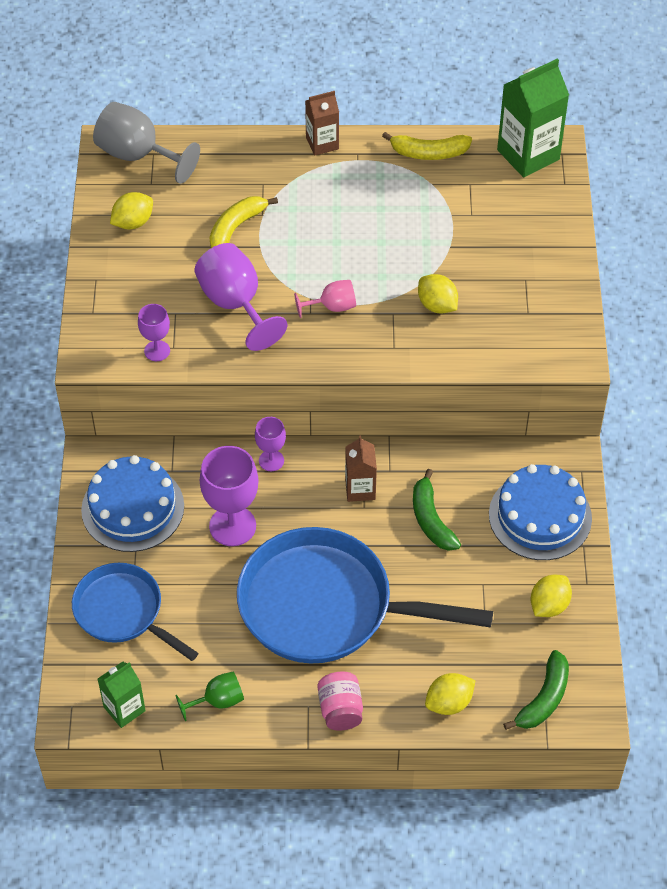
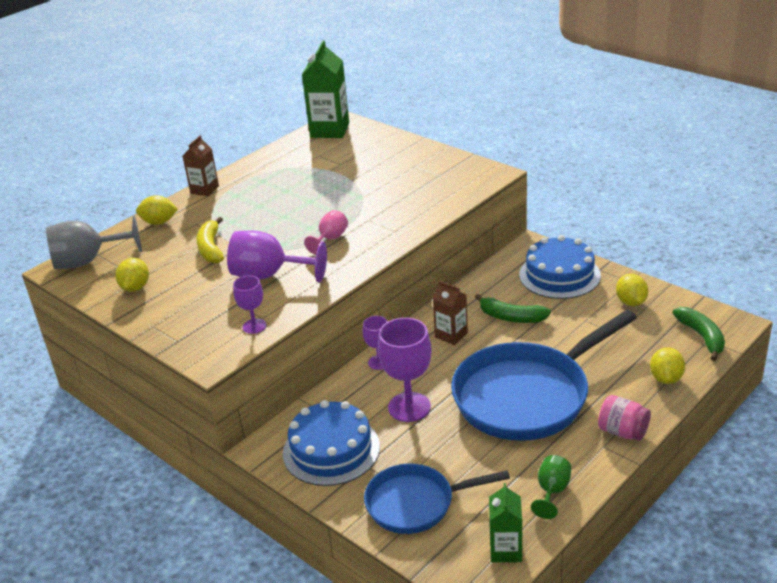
camera: 45 degrees left, 20 degrees down
yellow banana [382,132,472,160] -> none
yellow lemon [418,274,458,313] -> yellow lemon moved to [136,195,178,225]

